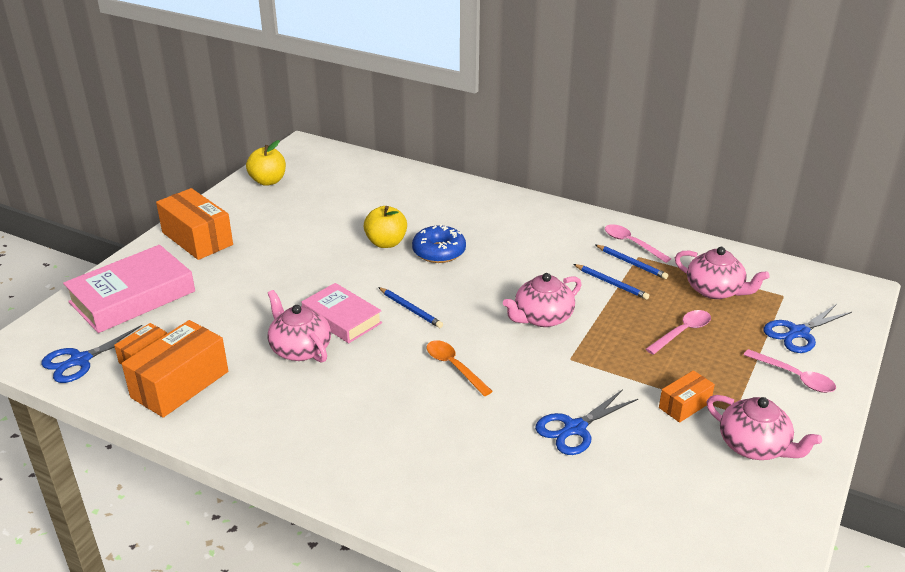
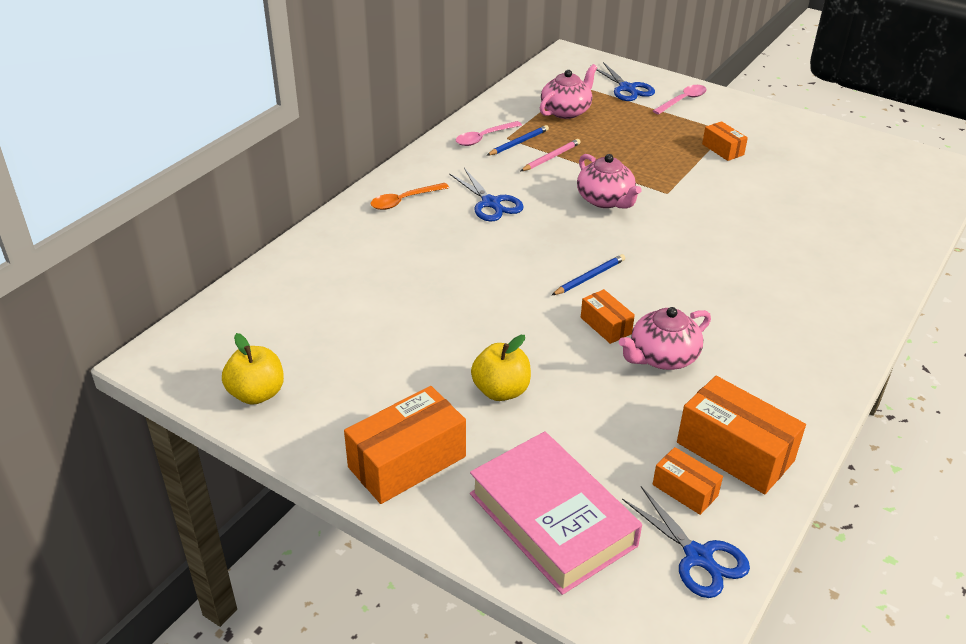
camera: 85 degrees left, 5 degrees up
pink book [302,283,382,343] -> orange box [581,289,635,344]
yellow apple [364,206,407,248] -> yellow apple moved to [471,335,531,401]
blue donut [412,224,466,263] -> none
orange spoon [427,340,493,396] -> orange spoon moved to [371,183,449,210]
blue scissors [535,389,638,455] -> blue scissors moved to [449,168,524,222]
blue pencil [573,264,649,300] -> pink pencil [521,139,580,171]
pink spoon [646,310,711,355] -> none
pink teapot [706,395,822,460] -> none

